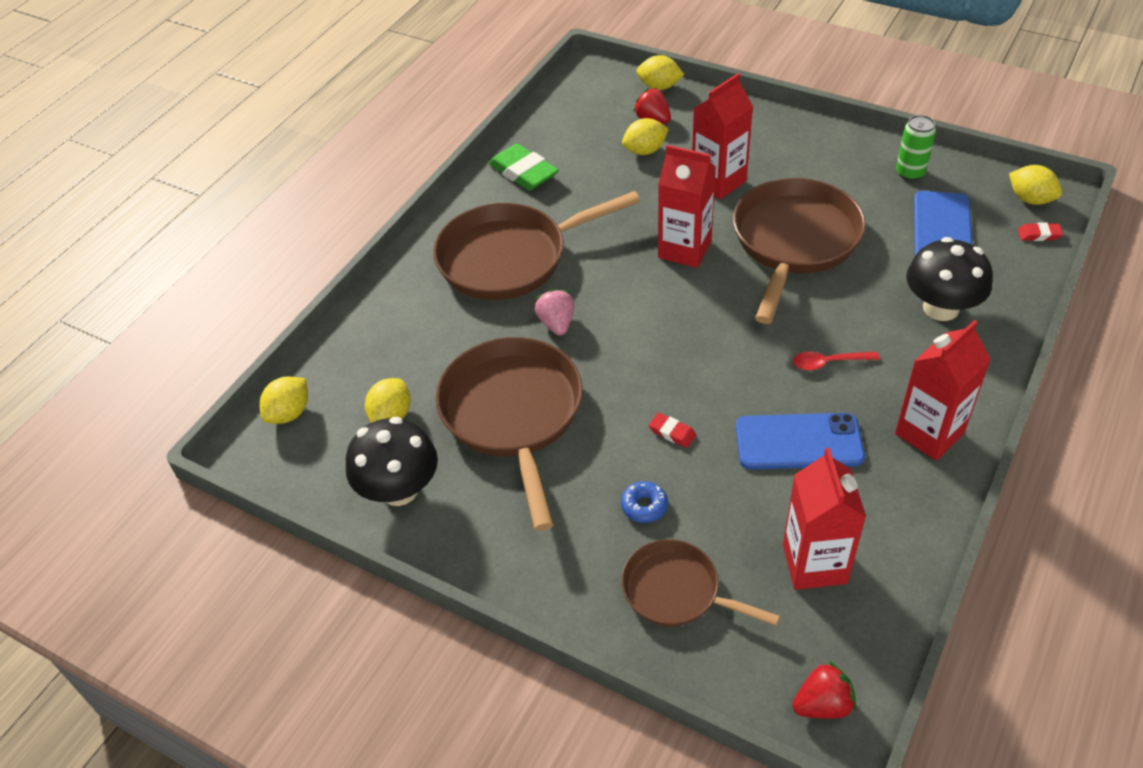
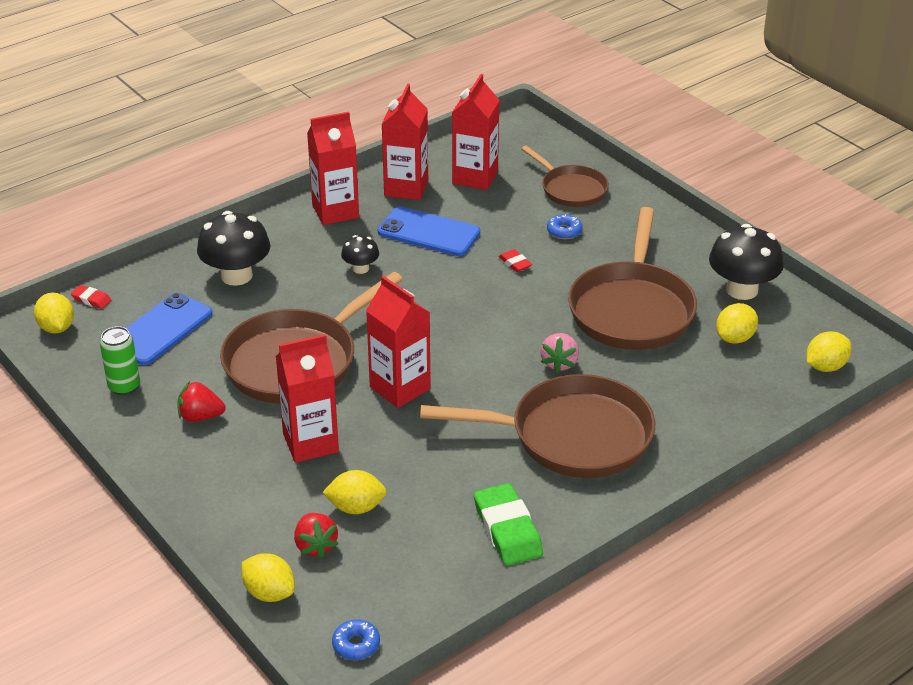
camera: 160 degrees left, 10 degrees down
red strawberry [792,661,856,719] -> red strawberry moved to [178,381,225,422]
red spoon [793,352,880,370] -> black mushroom [341,235,379,274]
none -> blue donut [332,620,380,660]
none -> red carton [381,83,428,200]

